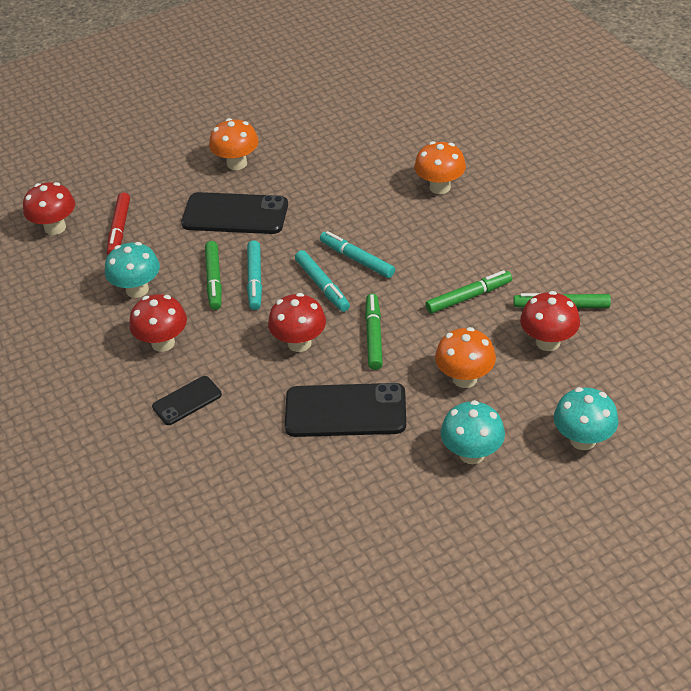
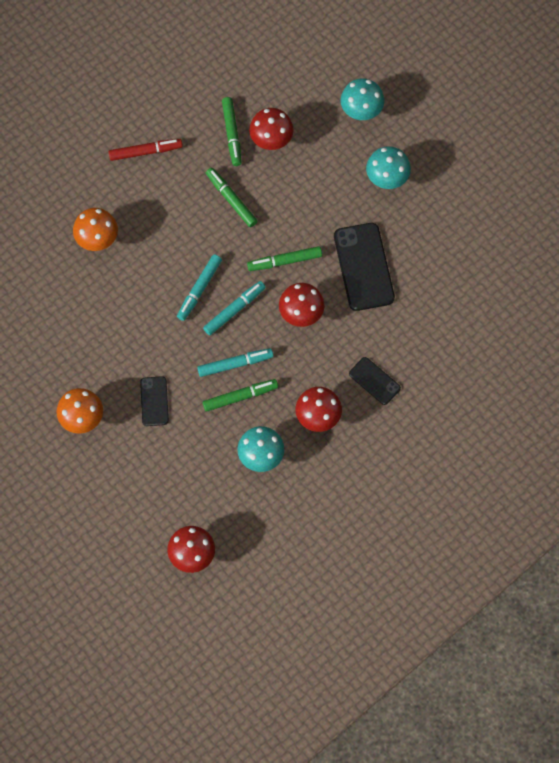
camera: 105 degrees left, 25 degrees up
red marker [107,192,130,255] -> red marker moved to [109,139,183,161]
black phone [181,192,288,234] -> black phone [140,376,169,426], size x0.55
orange mushroom [435,327,496,388] -> none

